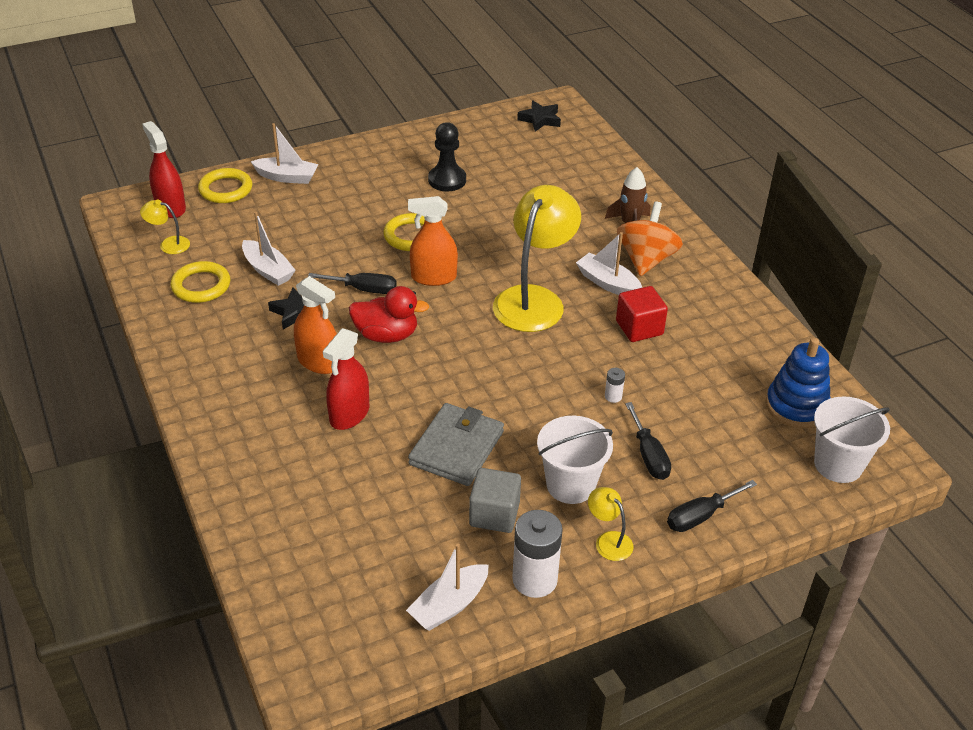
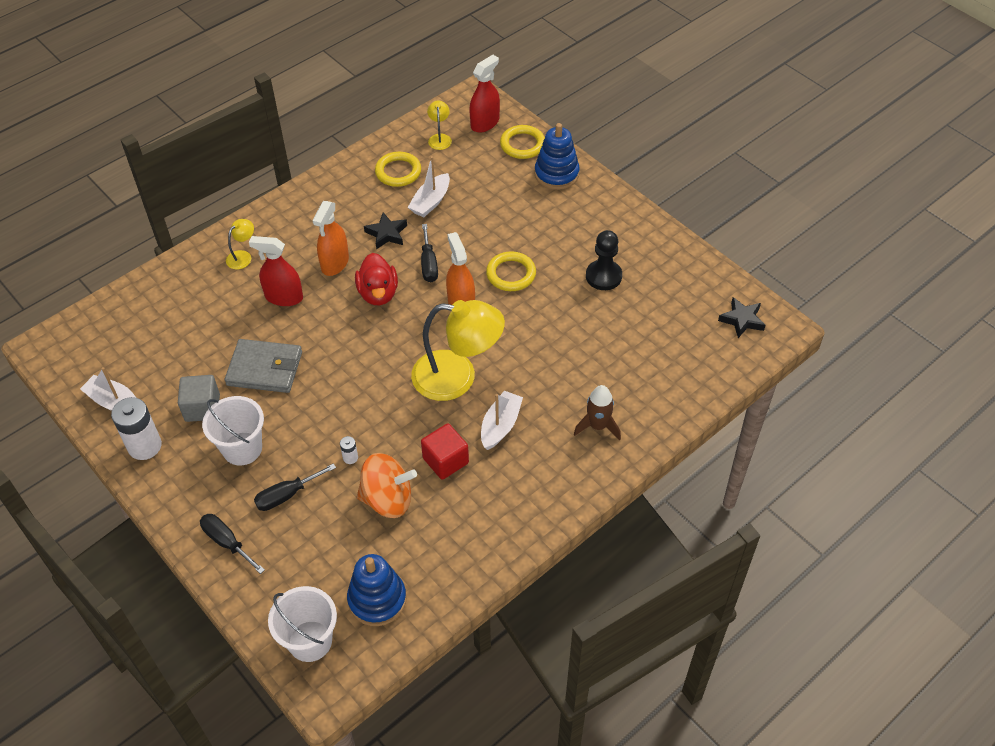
camera: 75 degrees right, 10 degrees up
white boat [251,123,319,184] -> blue stacking toy [535,123,580,190]
yellow lamp [588,487,634,561] -> yellow lamp moved to [226,219,254,269]
orange spinning top [617,202,683,276] -> orange spinning top moved to [357,453,417,518]

